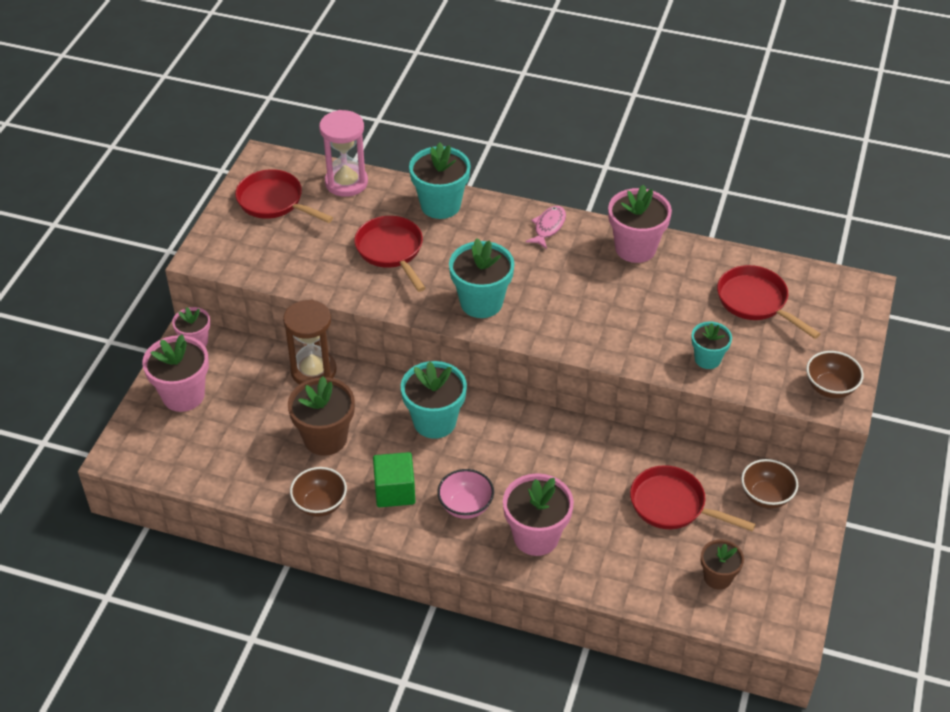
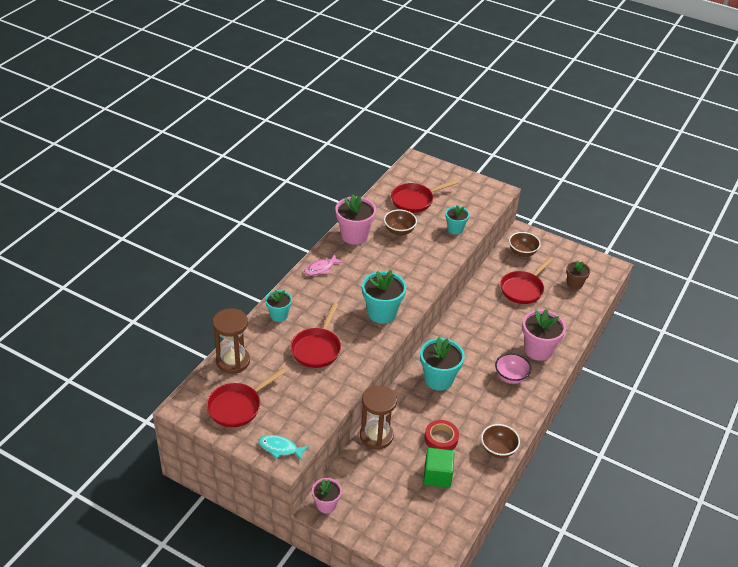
camera: 80 degrees left, 5 degrees down
pink flower pot [142,334,209,412] -> none
brown flower pot [288,376,355,456] -> red tape [425,420,459,450]
pink hourglass [319,110,368,197] -> brown hourglass [213,308,250,374]
red pan [354,216,426,292] -> red pan turned 60 degrees counterclockwise [290,302,341,368]
green cube [373,452,415,507] -> green cube moved to [423,448,455,488]
turquoise flower pot [409,142,471,219] -> turquoise flower pot [265,290,292,322], size x0.60
pink fish [525,206,566,249] -> pink fish turned 75 degrees counterclockwise [304,254,344,276]
brown bowl [806,351,864,398] -> brown bowl moved to [384,209,417,236]
none -> turquoise fish [258,435,309,461]

